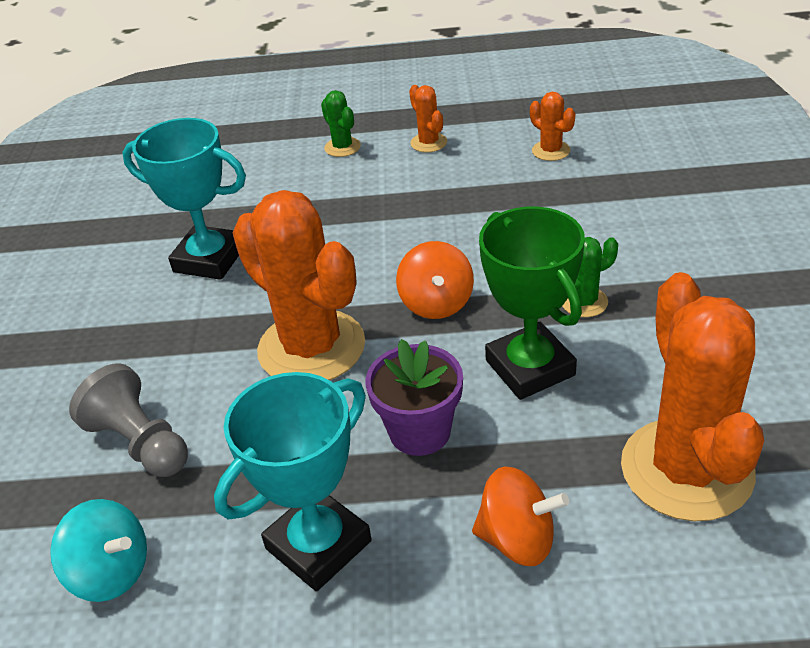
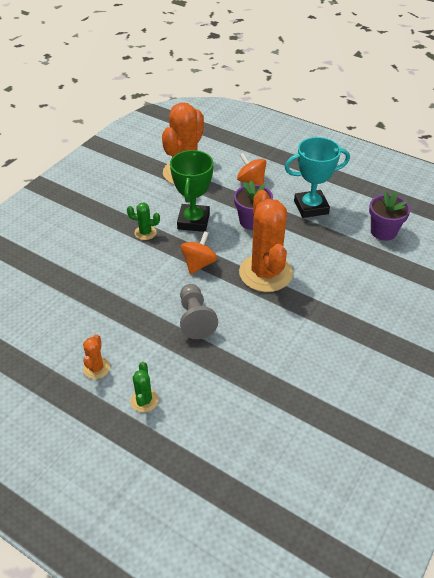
camera: 150 degrees left, 5 degrees up
turquoise spinning top [50,499,147,602] -> purple flower pot [369,191,411,241]
grey pawn [69,363,188,477] -> grey pawn moved to [180,284,218,339]
turquoise trophy [122,118,246,280] -> none
orange cactus [530,92,575,161] -> none

